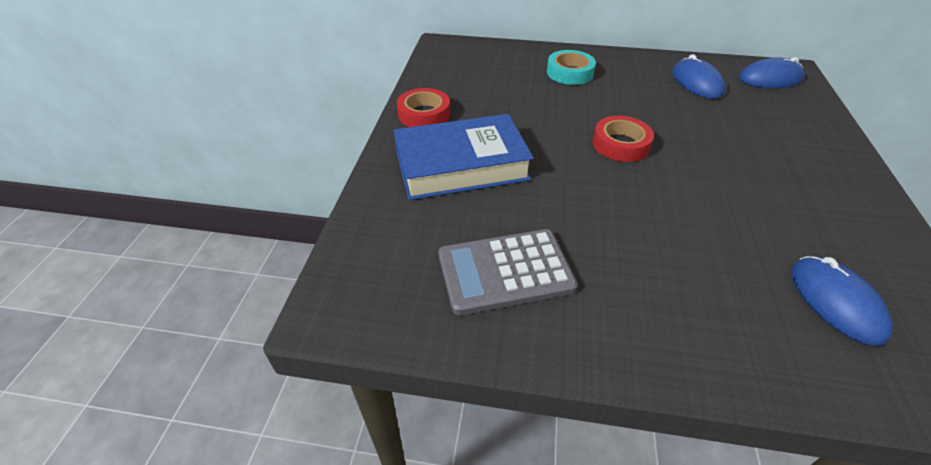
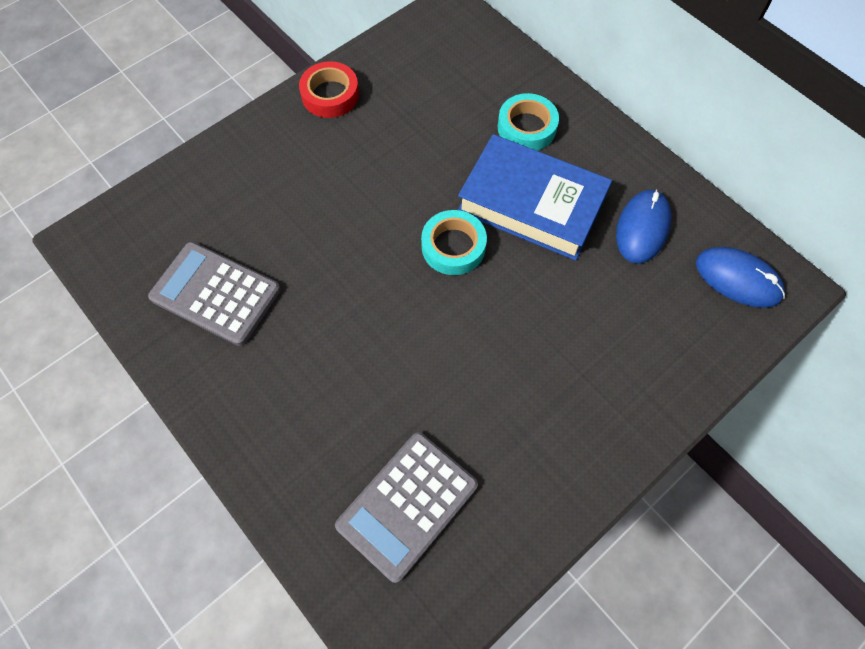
camera: 40 degrees right, 20 degrees up
blue book [394,114,534,200] -> blue book moved to [458,134,612,261]
red tape [593,116,654,162] -> turquoise tape [421,210,487,275]
blue mouse [791,256,893,346] -> grey calculator [335,432,478,583]

